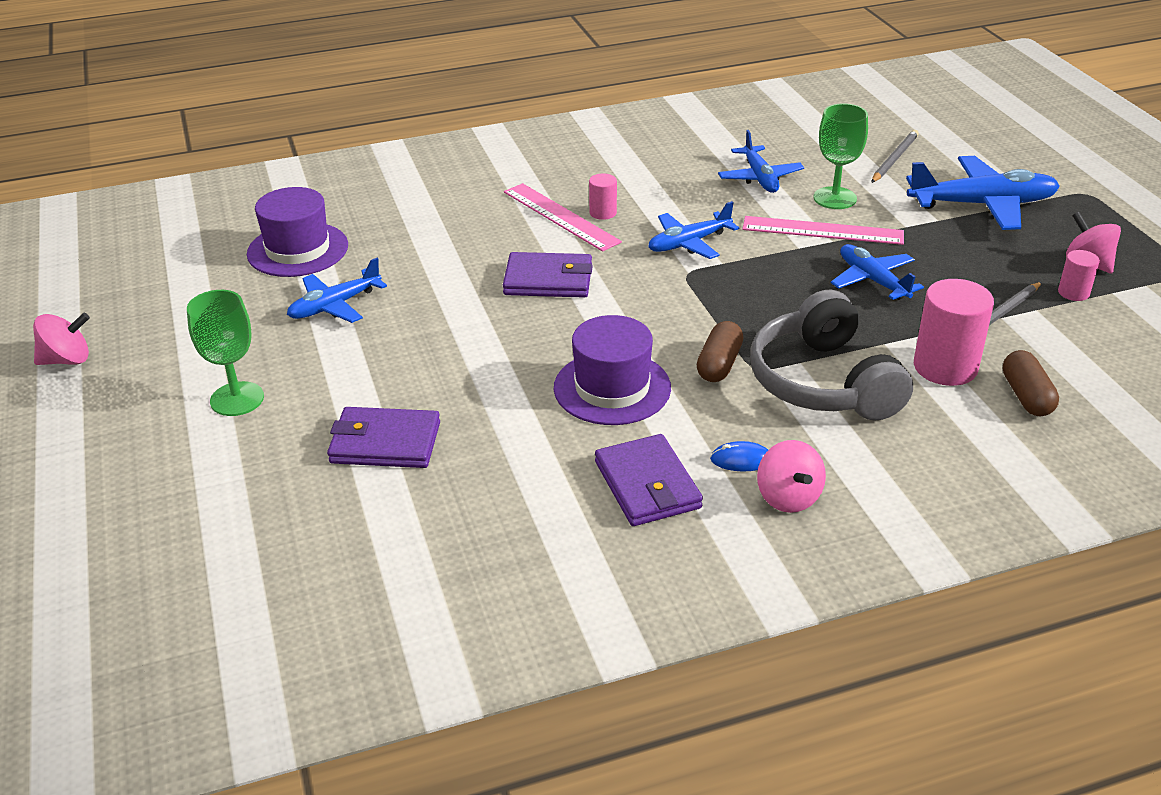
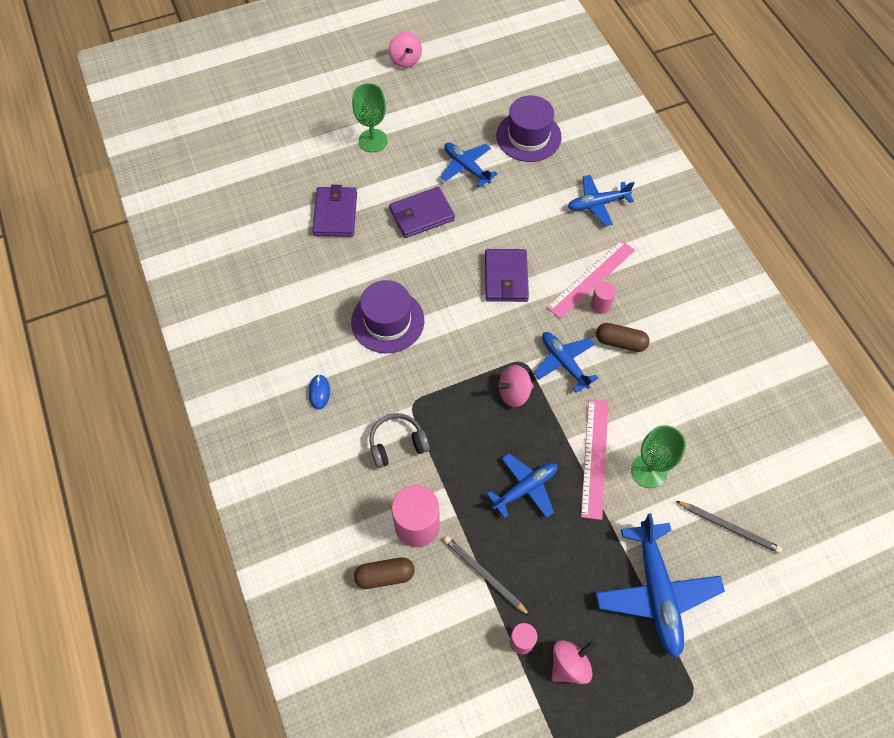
camera: 85 degrees right, 25 degrees up
purple wallet [595,434,703,526] -> purple wallet moved to [389,187,455,238]
brown capsule [697,321,743,382] -> brown capsule moved to [596,323,650,352]
blue plane [718,130,804,193] -> blue plane moved to [568,175,634,227]
grey headphones [750,290,913,421] -> grey headphones [369,413,430,468], size x0.56
pink spinning top [757,440,826,513] -> pink spinning top moved to [495,365,534,407]

